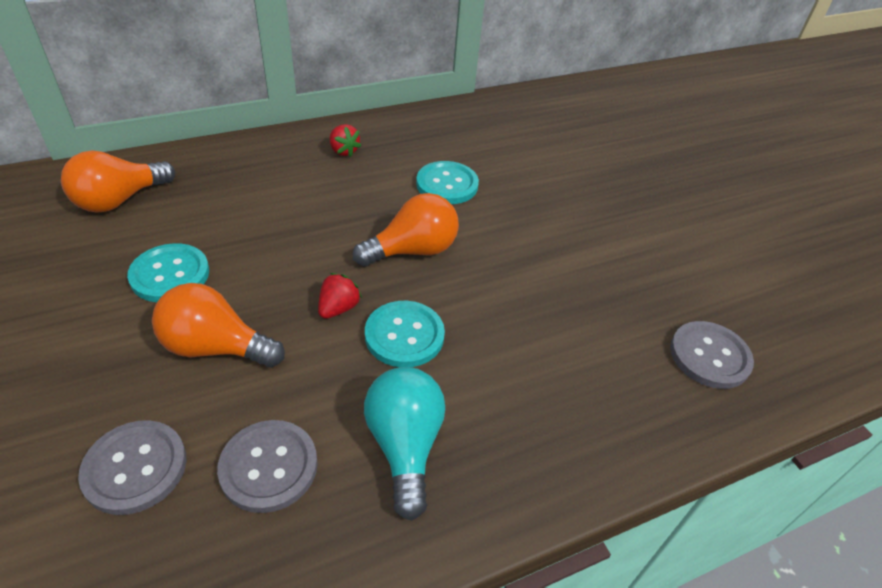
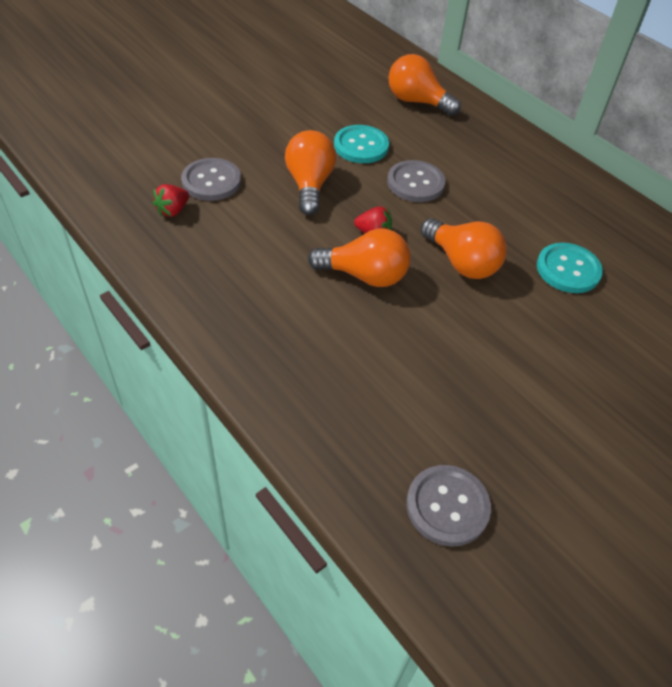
camera: 75 degrees right, 5 degrees up
grey button [217,420,317,513] -> grey button moved to [387,160,446,202]
red strawberry [330,124,361,157] -> red strawberry moved to [153,184,189,217]
turquoise light bulb [364,367,445,521] -> none
turquoise button [365,301,445,367] -> orange light bulb [308,228,411,287]

